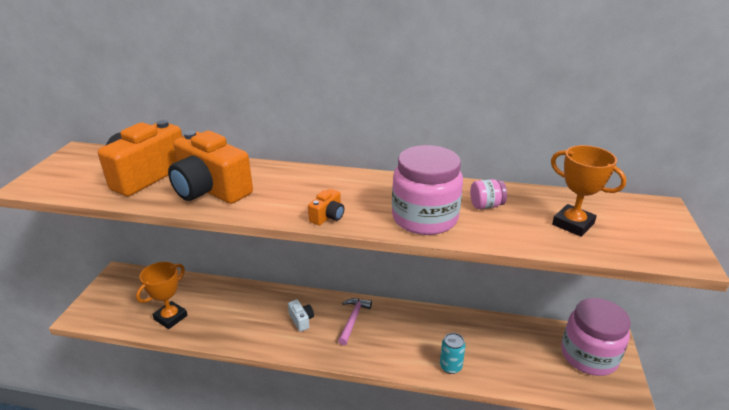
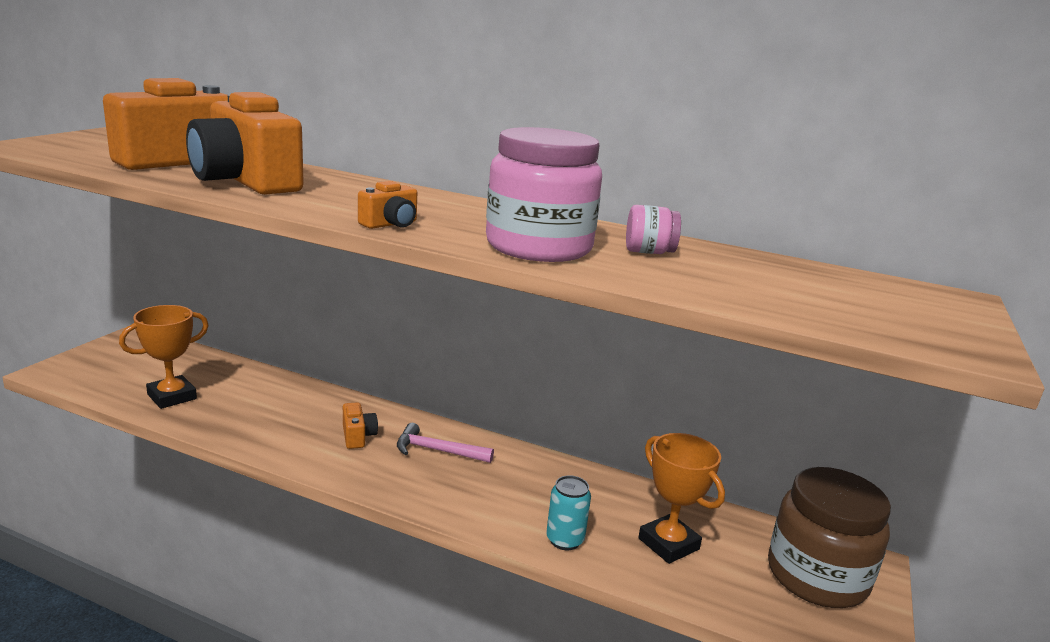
camera: 10 degrees right, 10 degrees down
white camera [288,300,314,332] -> orange camera [343,402,378,449]
pink hammer [338,298,372,345] -> pink hammer turned 105 degrees counterclockwise [397,423,494,463]
orange trophy [551,145,627,237] -> orange trophy moved to [638,433,725,564]
pink jar [561,298,631,376] -> brown jar [768,467,891,608]

